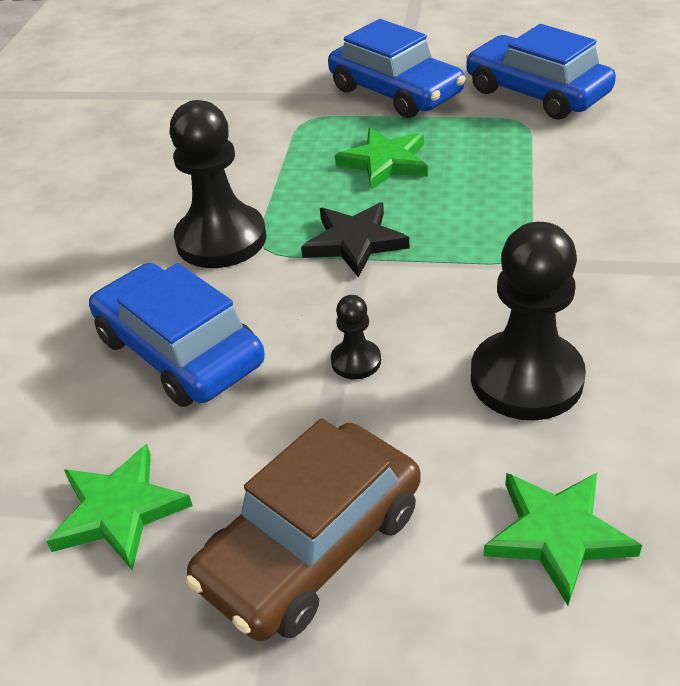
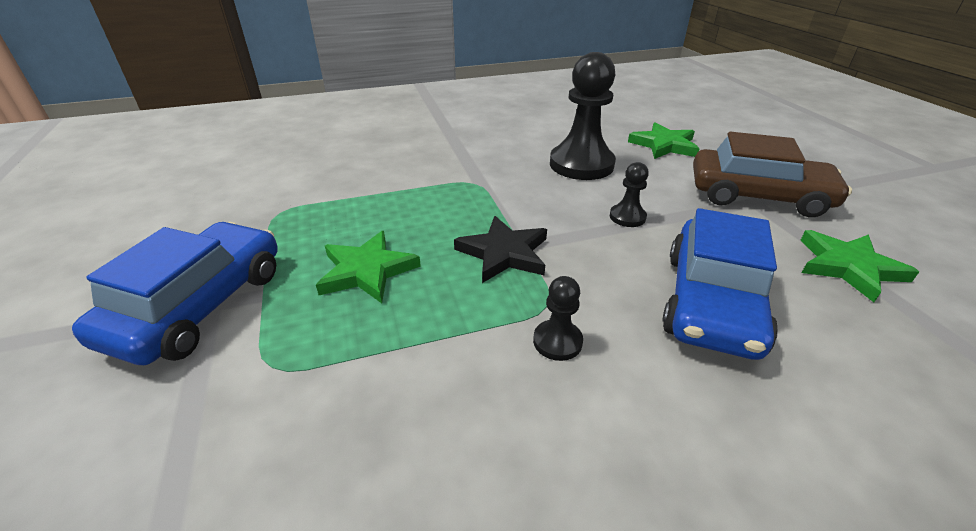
camera: 120 degrees left, 5 degrees down
black pawn [169,100,266,268] -> black pawn [533,276,583,361], size x0.47
blue car [466,24,616,119] -> none

